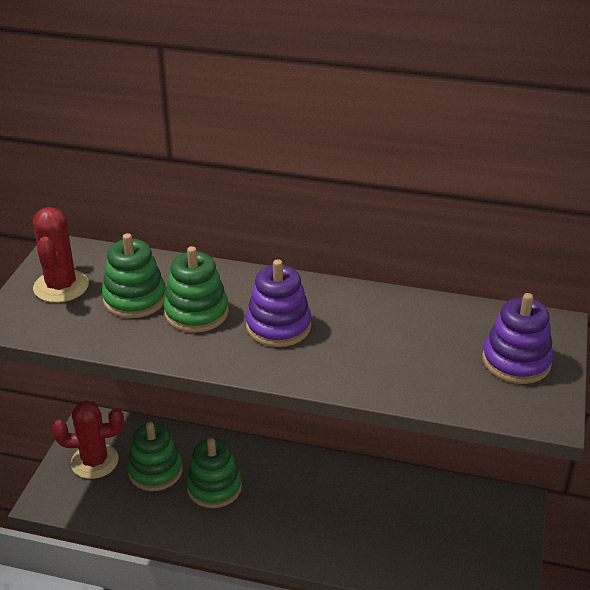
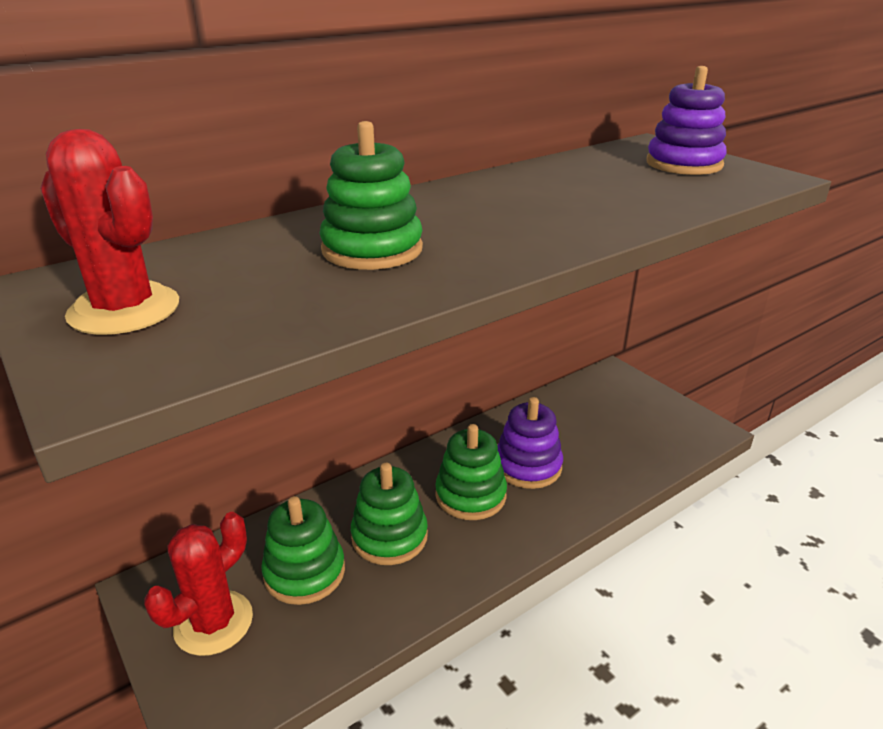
camera: 50 degrees left, 5 degrees down
green stacking toy [102,233,166,318] -> green stacking toy moved to [435,424,507,520]
purple stacking toy [246,259,311,347] -> purple stacking toy moved to [498,397,563,489]

